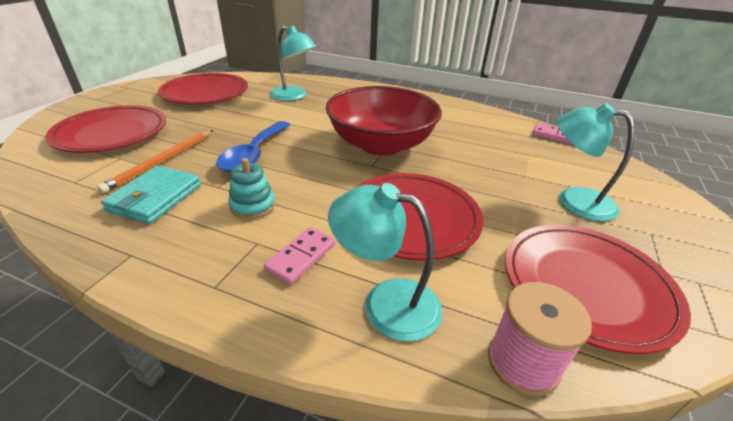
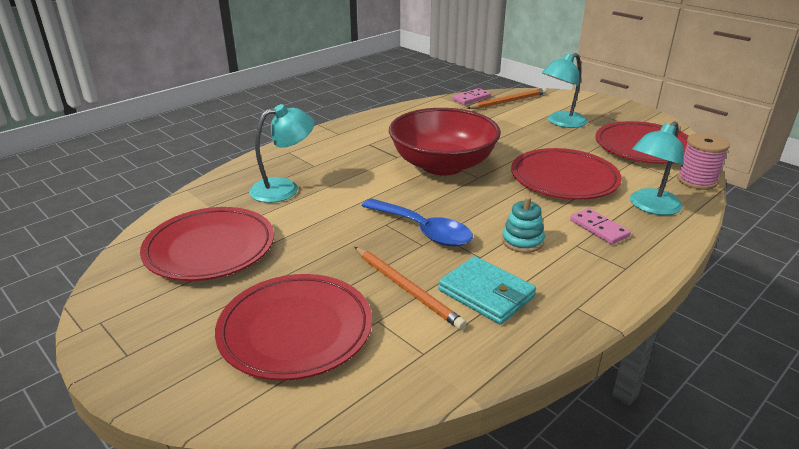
camera: 65 degrees left, 5 degrees down
none -> orange pencil [467,88,547,109]

